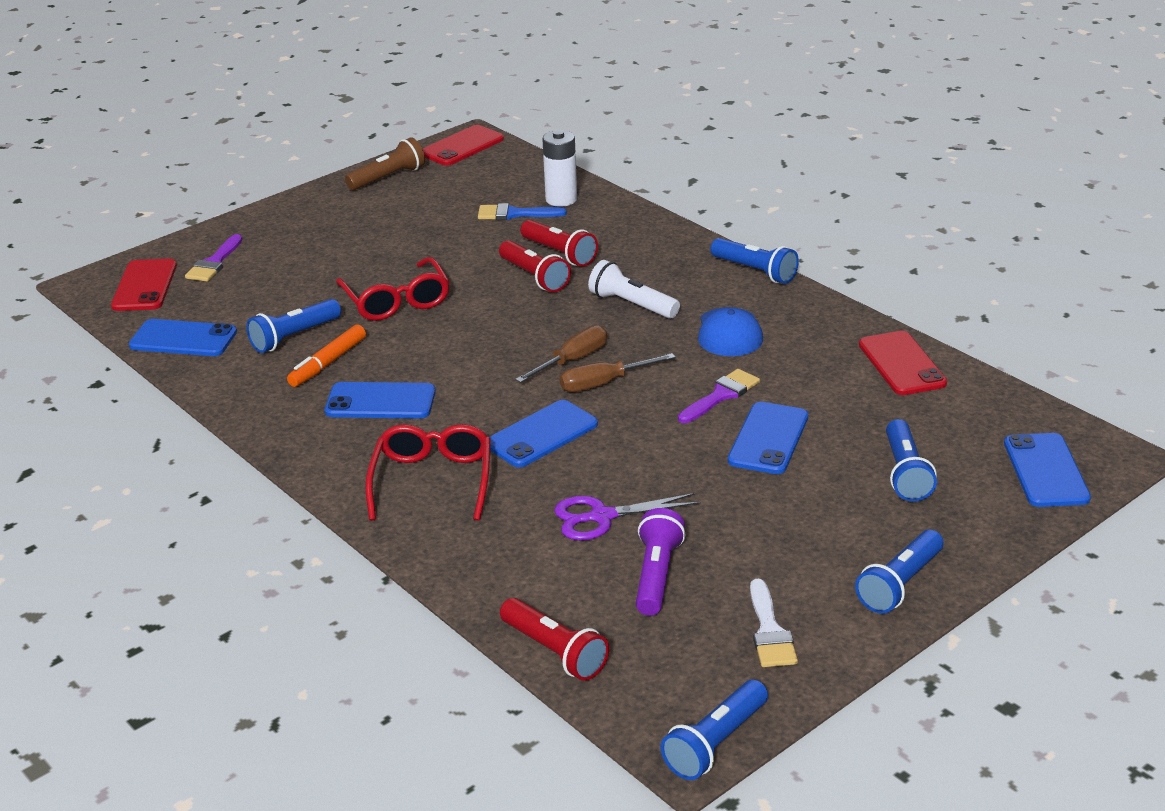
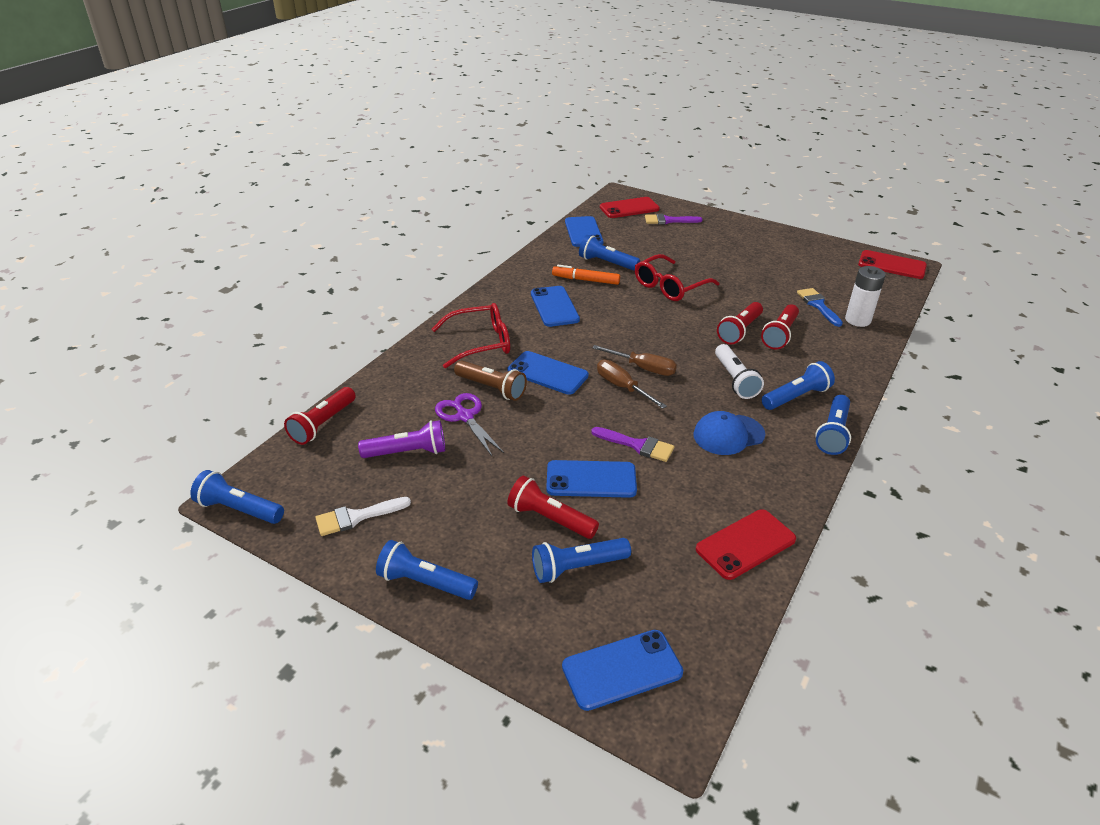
camera: 70 degrees right, 5 degrees up
brown flashlight [345,137,425,190] -> brown flashlight moved to [454,361,527,401]
white flashlight [588,260,680,318] -> white flashlight turned 150 degrees clockwise [715,344,764,399]
none -> red flashlight [508,476,599,539]
none -> blue flashlight [762,361,835,410]

